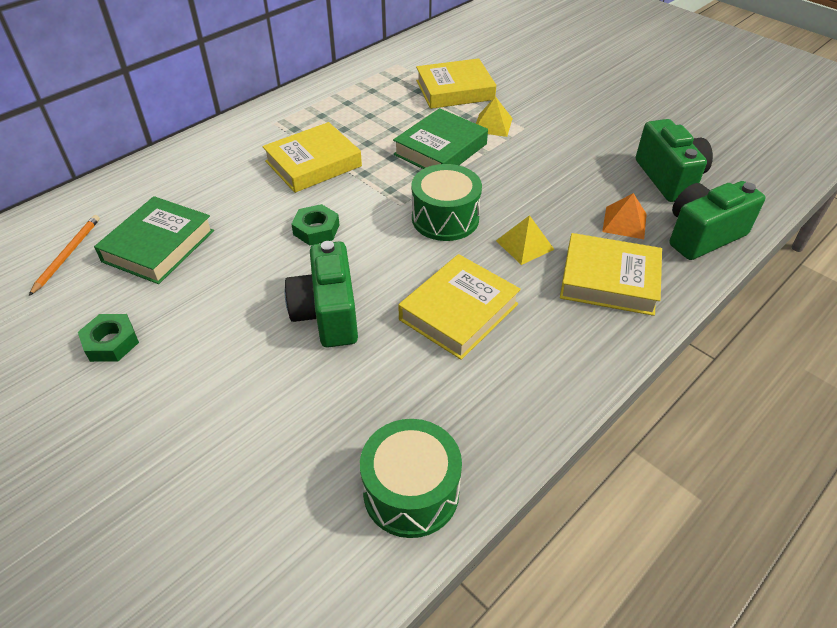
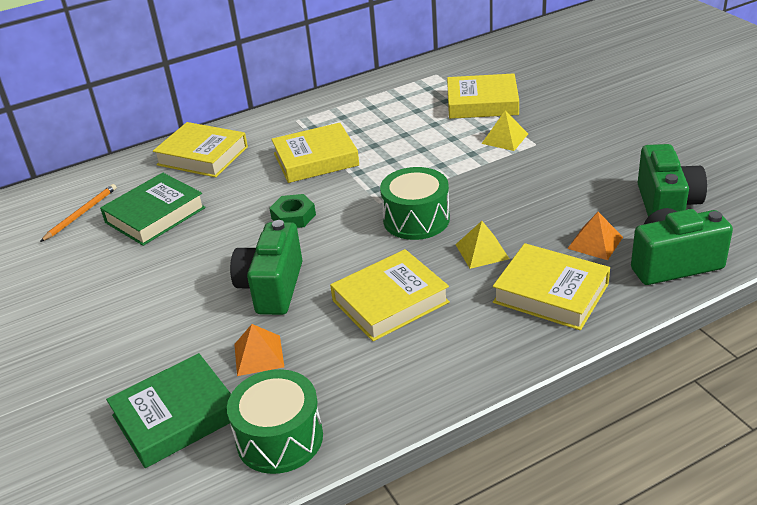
camera: 20 degrees right, 10 degrees down
green nut [78,314,139,362] -> none
green book [393,108,488,169] -> green book moved to [106,353,231,468]
none -> yellow book [153,122,248,177]
none -> orange pyramid [234,324,284,376]

